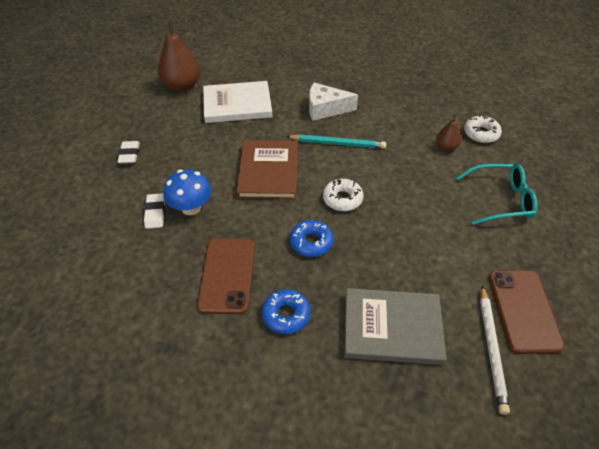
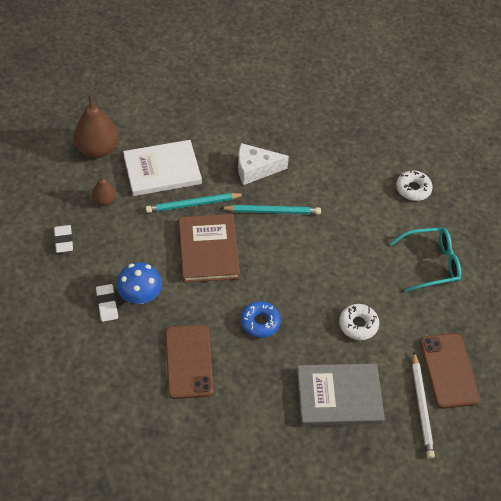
camera: 10 degrees left, 5 degrees up
blue donut [262,289,311,334] -> none
white donut [323,179,364,211] -> white donut moved to [339,304,379,340]
brown pear [436,114,461,151] -> brown pear moved to [92,174,116,206]
none -> turquoise pencil [146,193,245,213]

